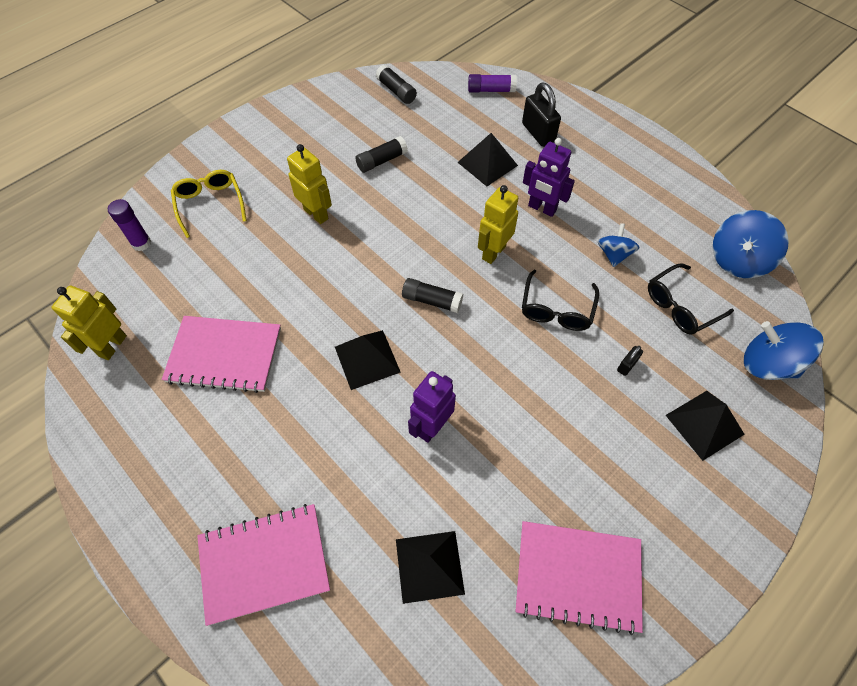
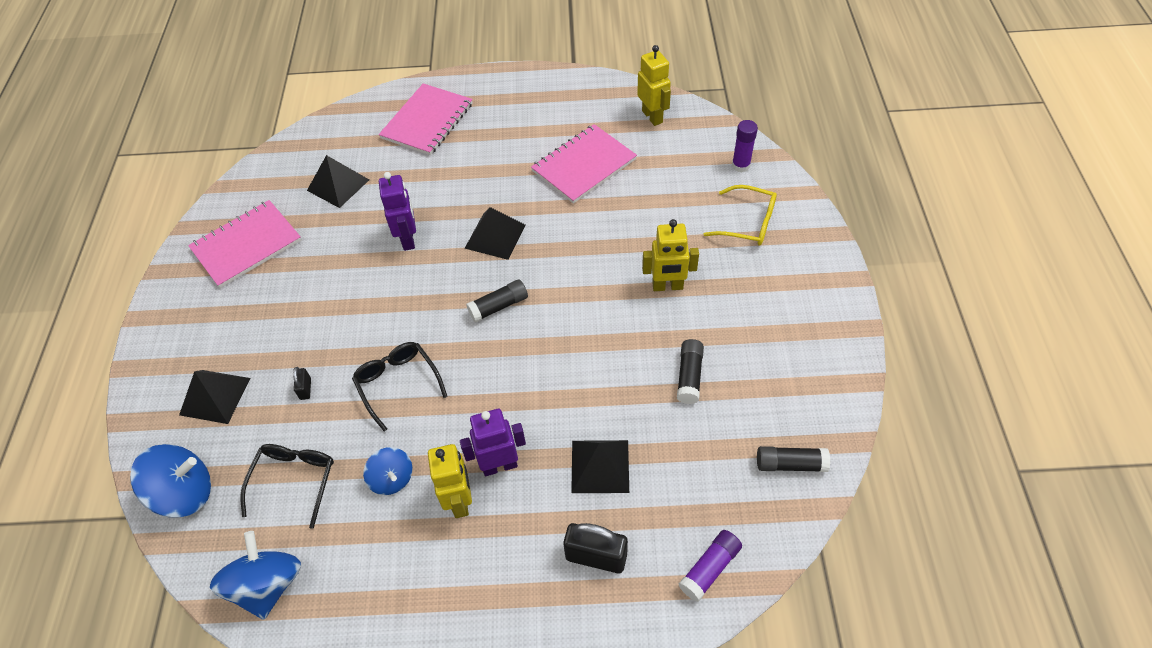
camera: 135 degrees right, 5 degrees down
yellow robot [478,185,518,264] -> yellow robot moved to [428,444,472,518]

